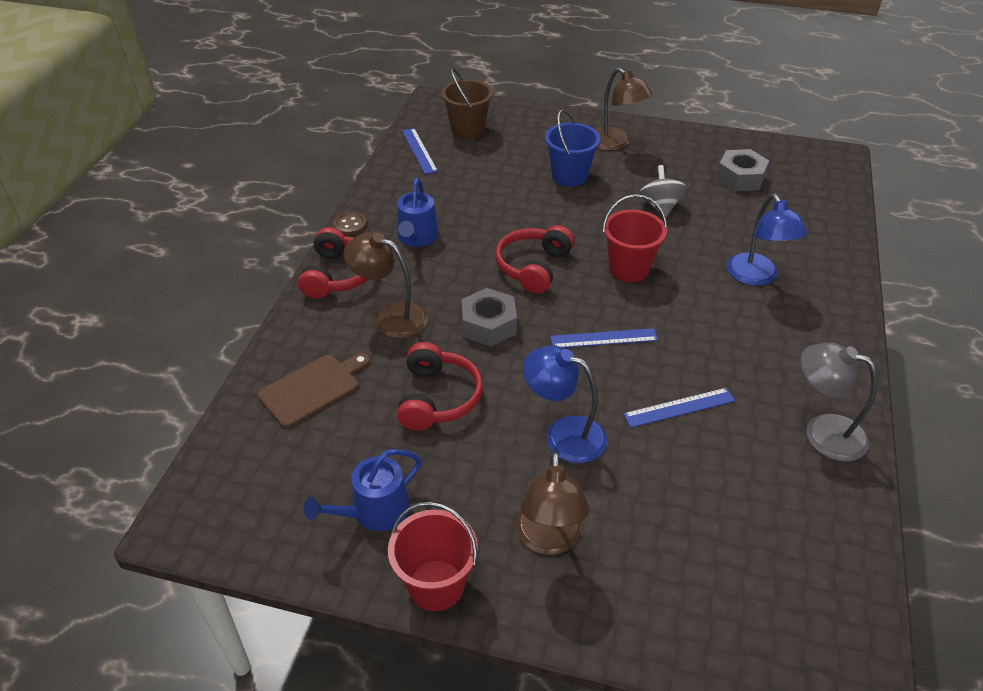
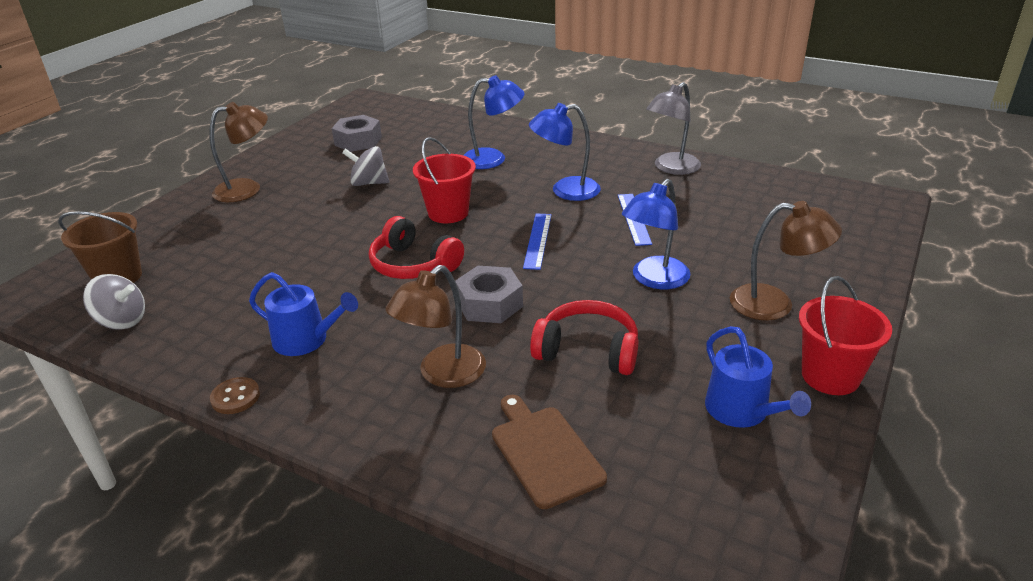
camera: 75 degrees left, 10 degrees down
red headphones [298,227,368,299] -> none
blue ruler [402,128,438,174] -> grey spinning top [83,274,145,330]
blue bucket [545,109,600,187] -> none
none -> blue lamp [529,103,601,201]

